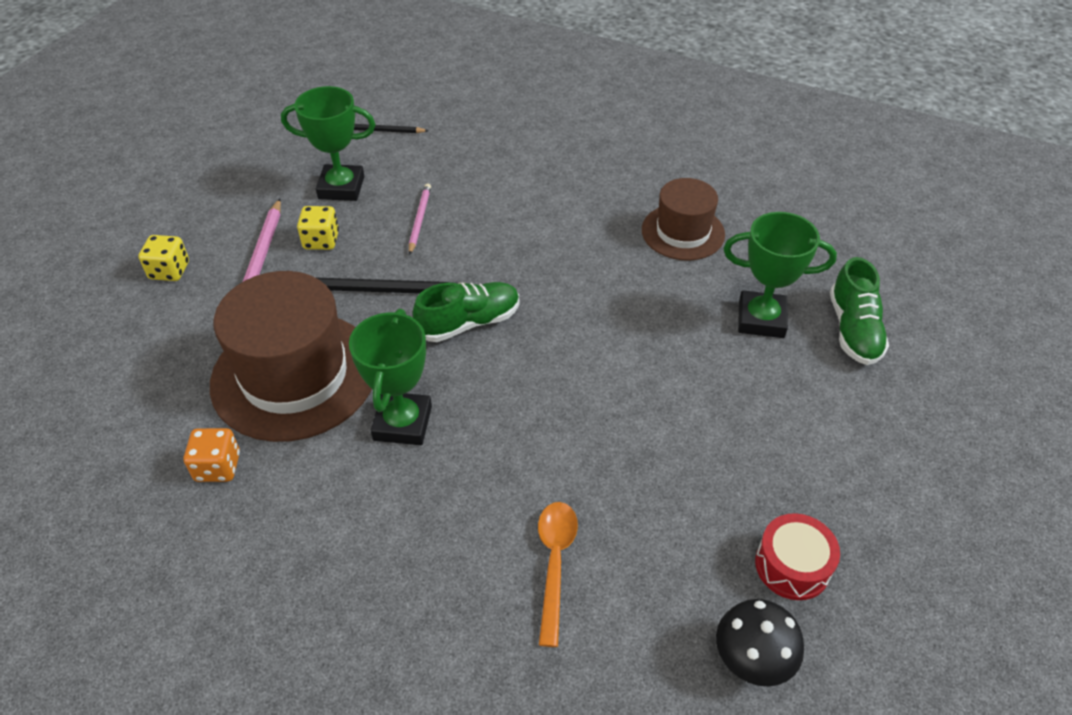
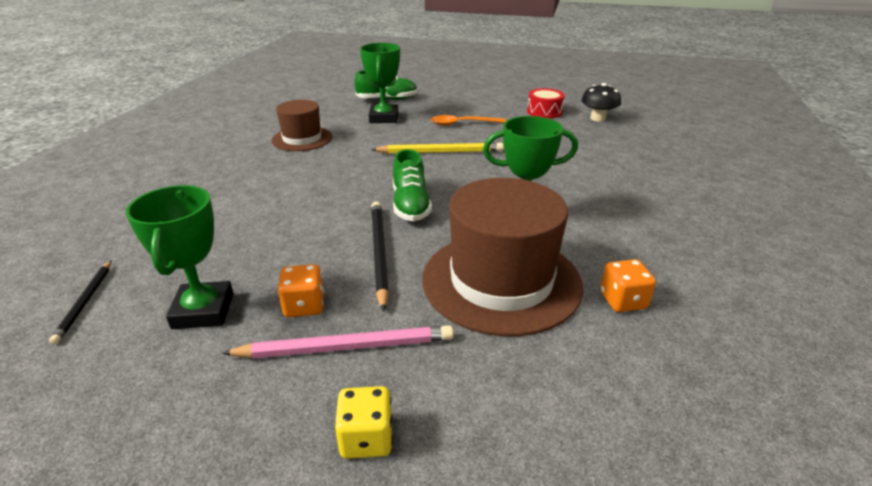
camera: 100 degrees left, 15 degrees down
yellow dice [297,206,339,250] -> orange dice [278,264,324,317]
pink pencil [409,183,431,255] -> none
green shoe [413,282,519,342] -> green shoe turned 150 degrees counterclockwise [393,149,432,221]
orange spoon [538,502,578,647] -> orange spoon moved to [430,115,506,126]
none -> yellow pencil [371,142,504,154]

